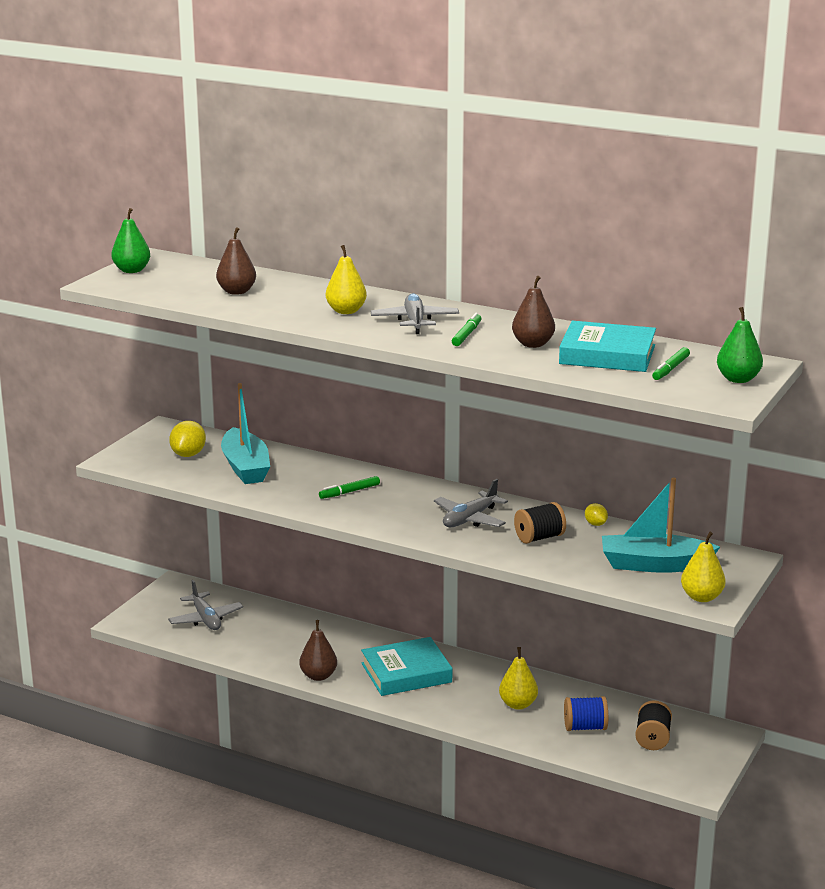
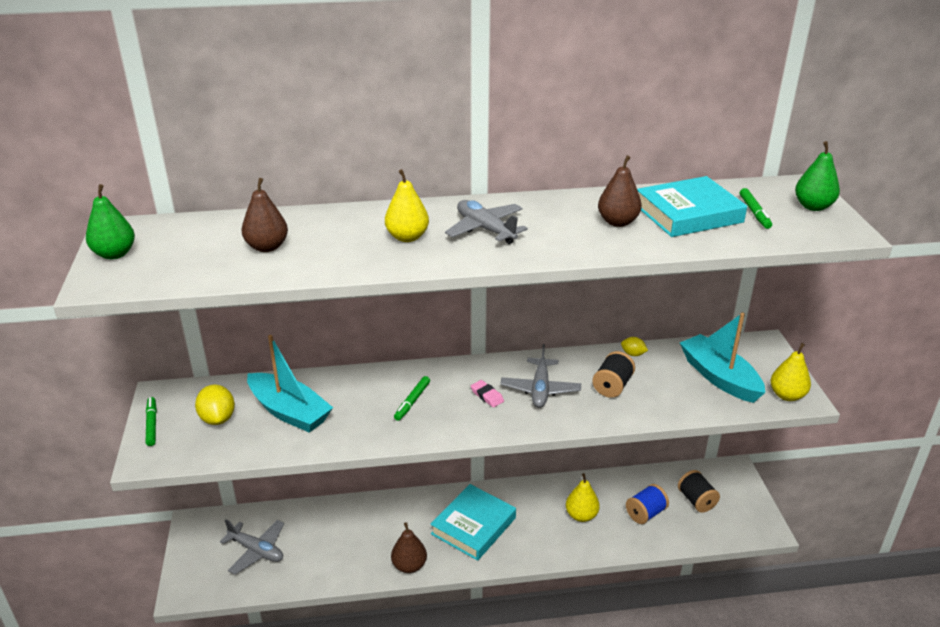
camera: 35 degrees left, 10 degrees up
green marker [452,313,482,346] -> green marker moved to [146,397,157,446]
turquoise boat [602,477,720,573] -> turquoise boat turned 90 degrees clockwise [680,312,765,403]
none -> pink eraser [471,380,504,407]

